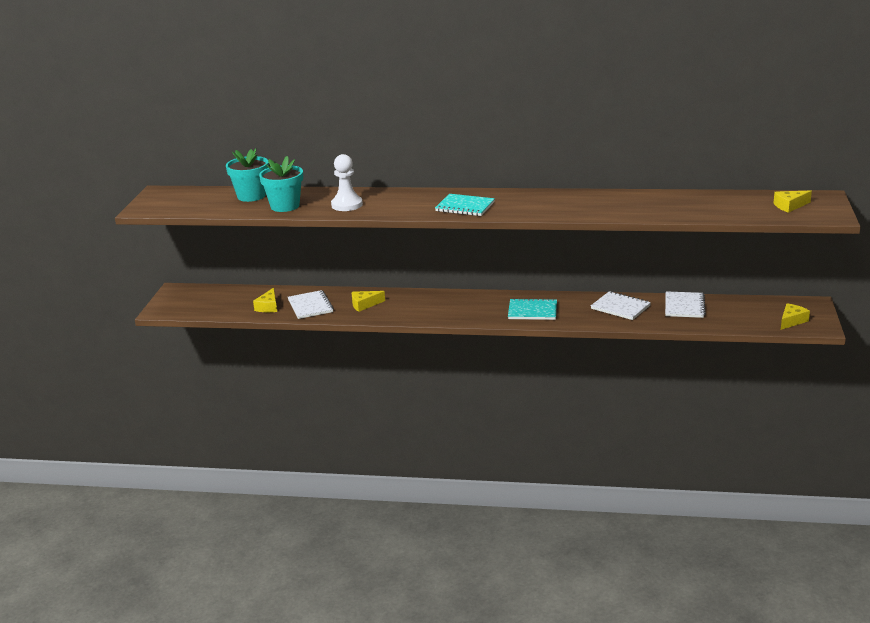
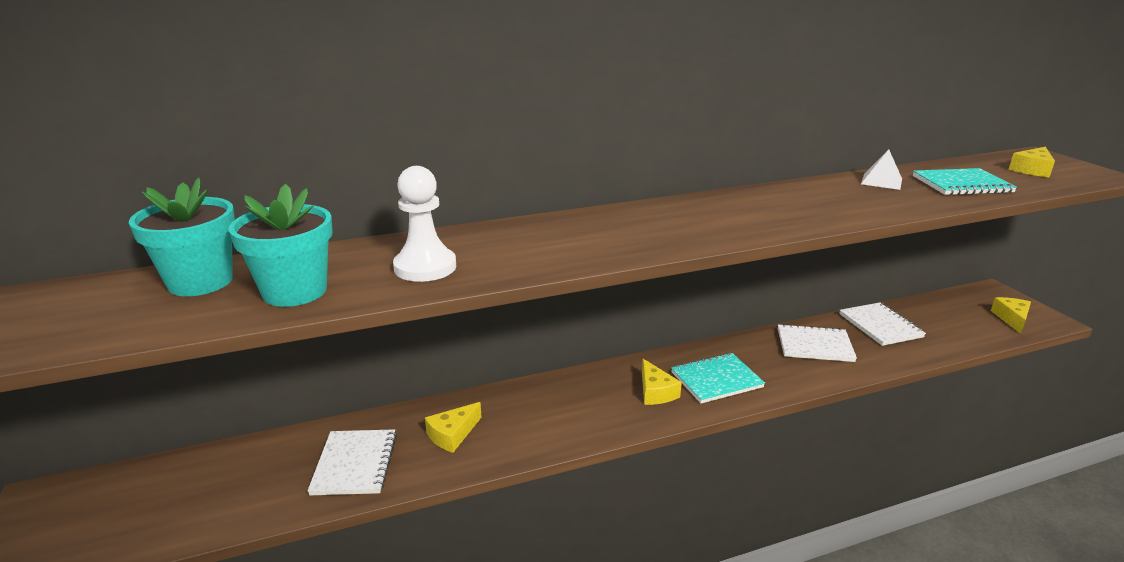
camera: 30 degrees left, 0 degrees up
yellow cheese [253,288,277,312] -> yellow cheese moved to [642,359,682,405]
white notebook [288,290,334,319] -> white notebook turned 45 degrees clockwise [307,429,397,495]
turquoise notebook [435,194,495,216] -> turquoise notebook moved to [913,168,1017,195]
none -> white pyramid [861,149,902,190]

